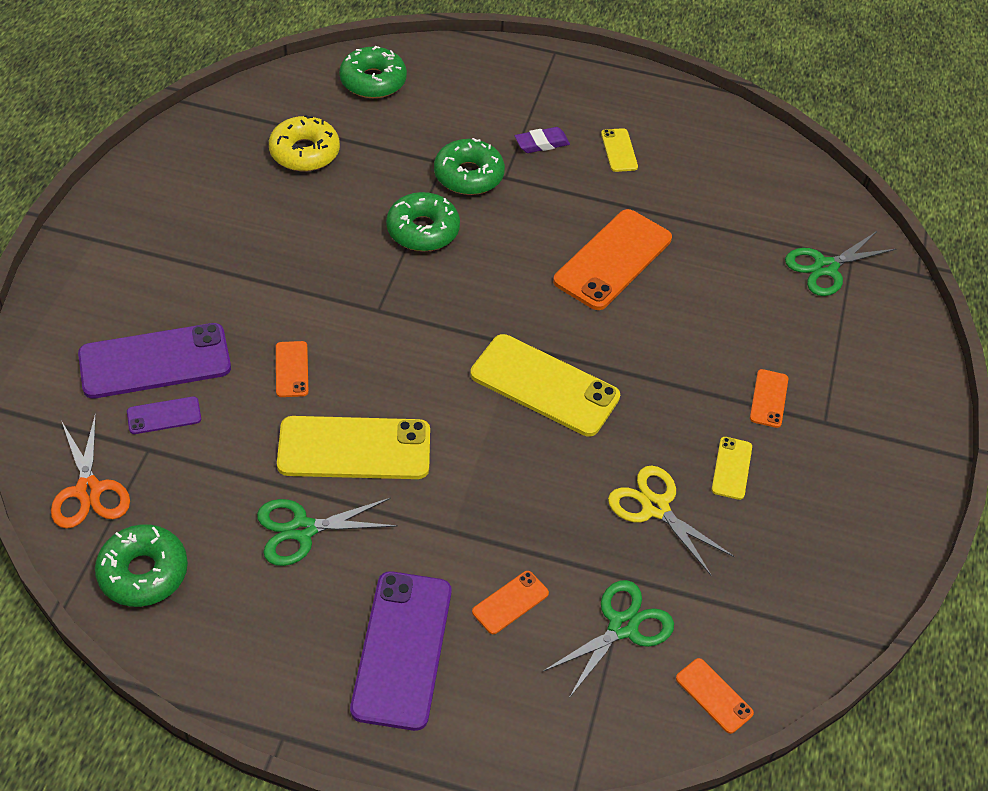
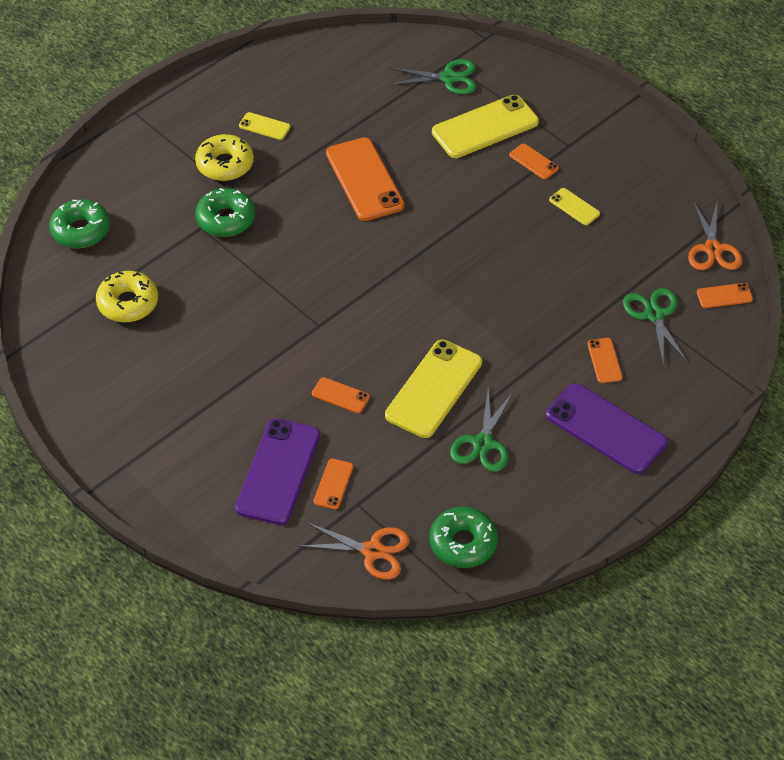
camera: 55 degrees left, 0 degrees up
purple phone [127,396,201,434] -> orange phone [314,459,353,510]
green donut [386,192,460,251] -> none
yellow phone [470,334,620,436] -> yellow phone moved to [432,95,539,158]
purple eraser [515,127,570,153] -> yellow donut [195,134,254,181]
yellow scissors [608,465,735,575] -> none
green scissors [785,231,896,296] -> green scissors turned 90 degrees counterclockwise [389,59,476,94]
none -> orange scissors [688,201,742,270]

